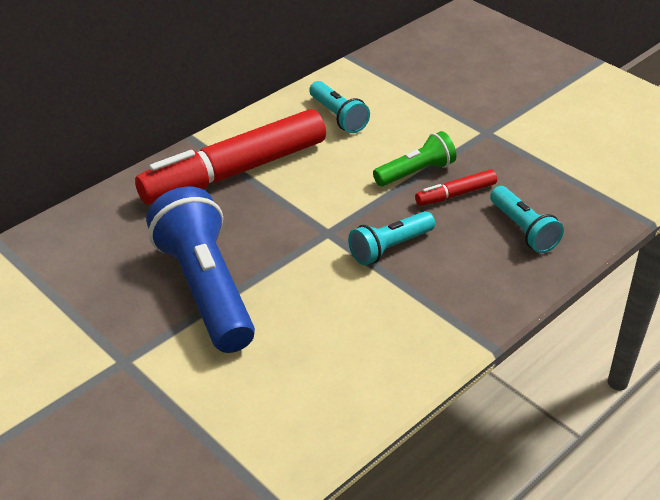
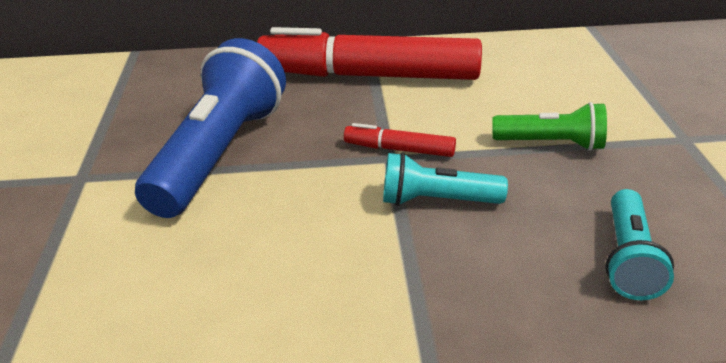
camera: 40 degrees right, 5 degrees down
turquoise flashlight [309,81,370,133] -> none
red marker [415,169,497,206] -> red marker moved to [344,123,456,157]

